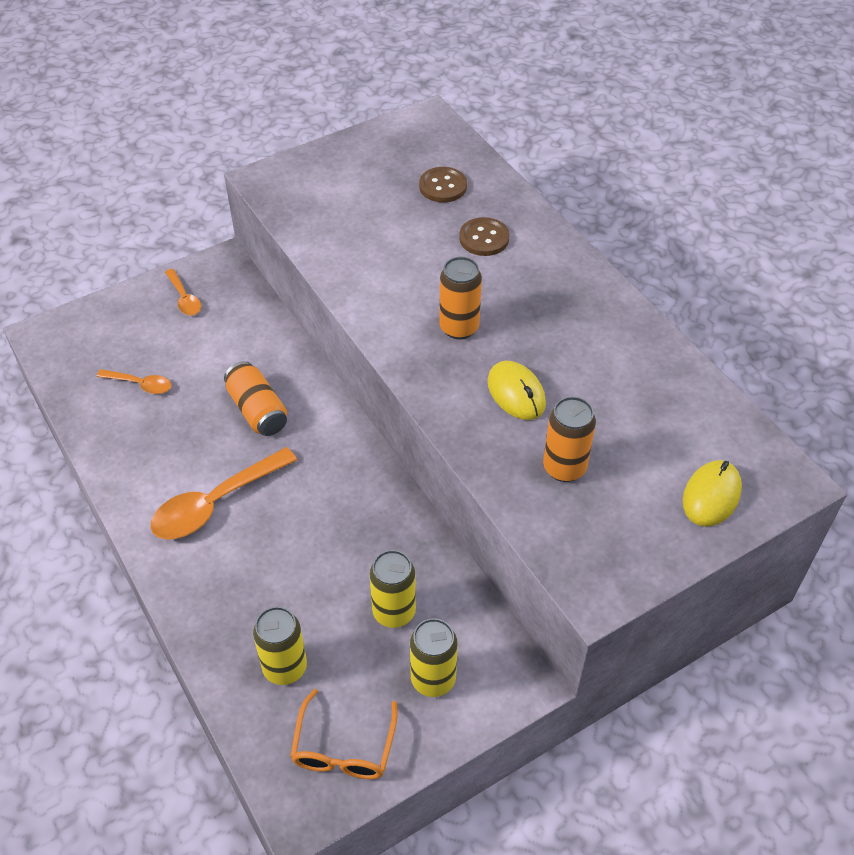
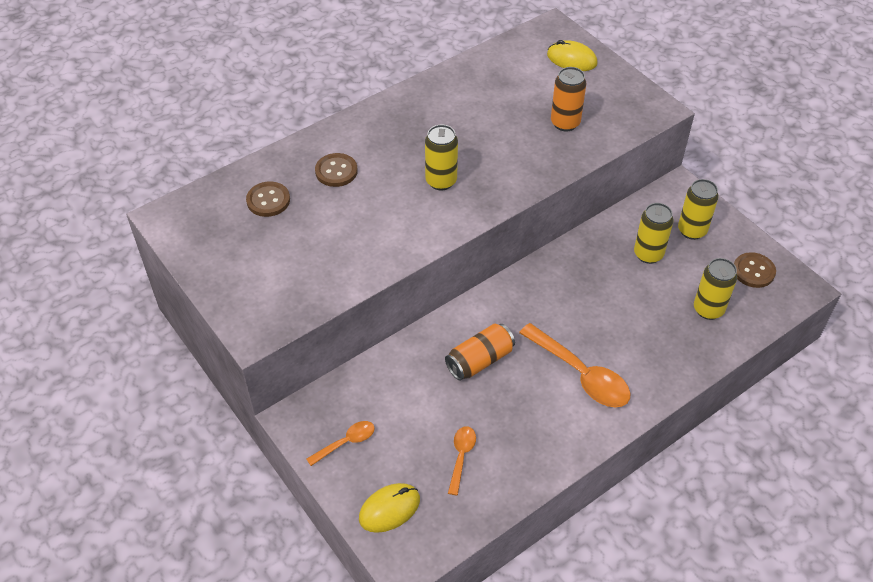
camera: 95 degrees left, 0 degrees up
orange glasses [290,689,398,779] -> brown button [734,252,776,288]
orange can [439,257,482,339] -> yellow can [425,125,458,191]
yellow mouse [488,361,546,420] -> yellow mouse moved to [359,483,420,533]

